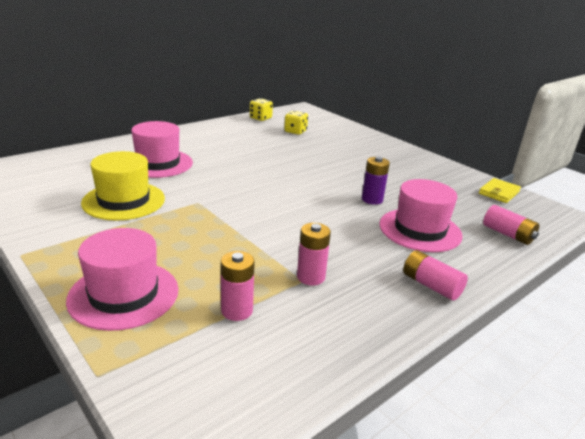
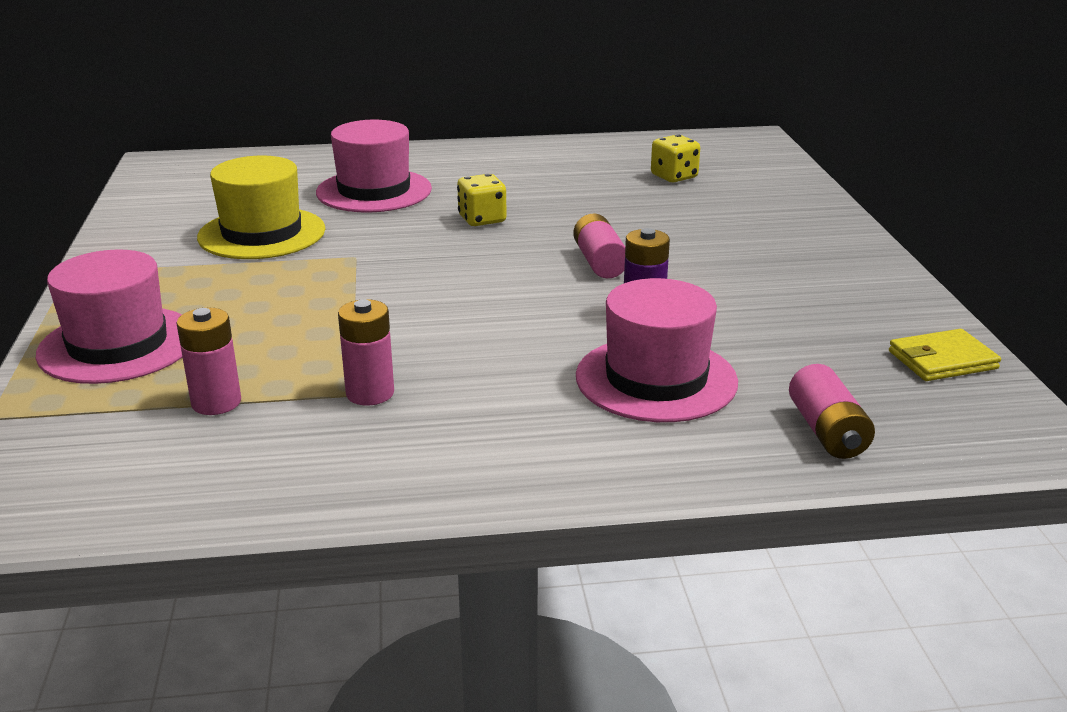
camera: 35 degrees right, 0 degrees up
yellow dice [250,98,273,121] -> yellow dice moved to [457,174,507,226]
pink battery [403,250,468,301] -> pink battery moved to [573,214,625,278]

